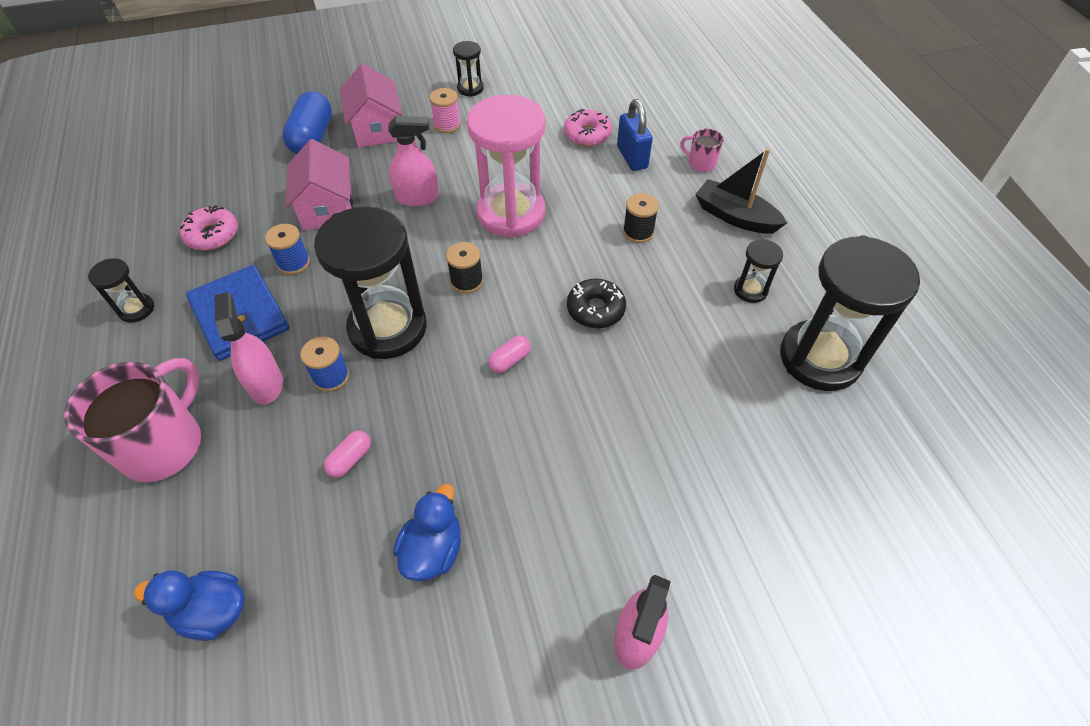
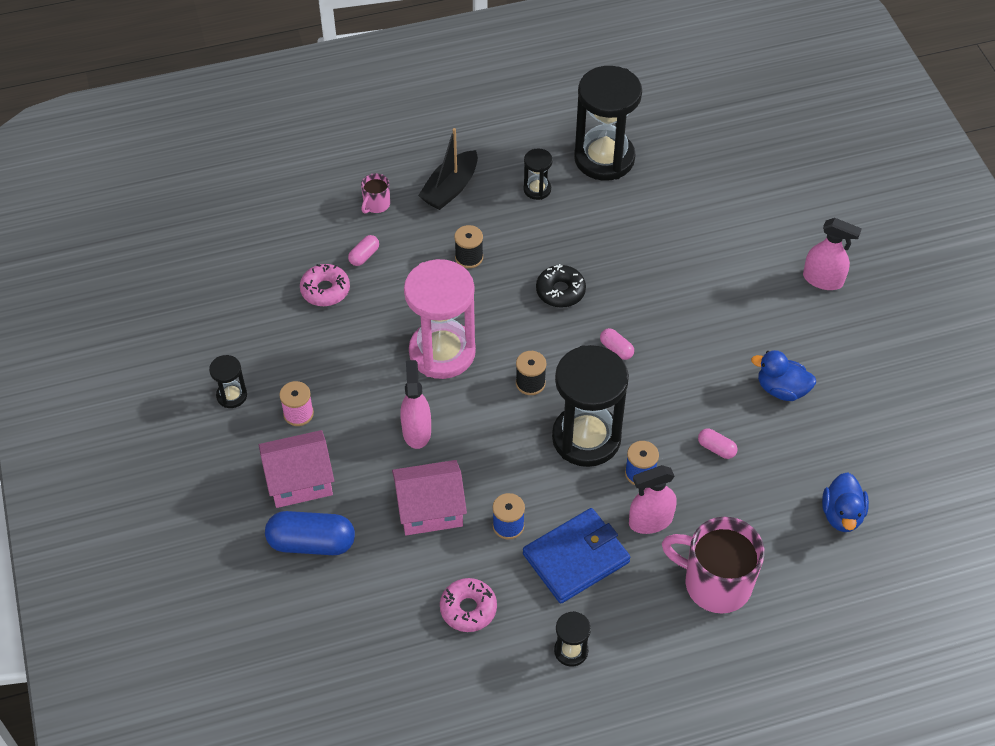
camera: 90 degrees left, 0 degrees up
blue padlock [617,99,653,171] -> pink capsule [348,235,379,266]

